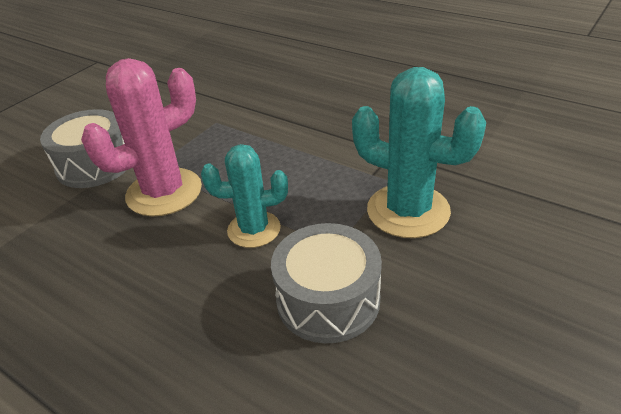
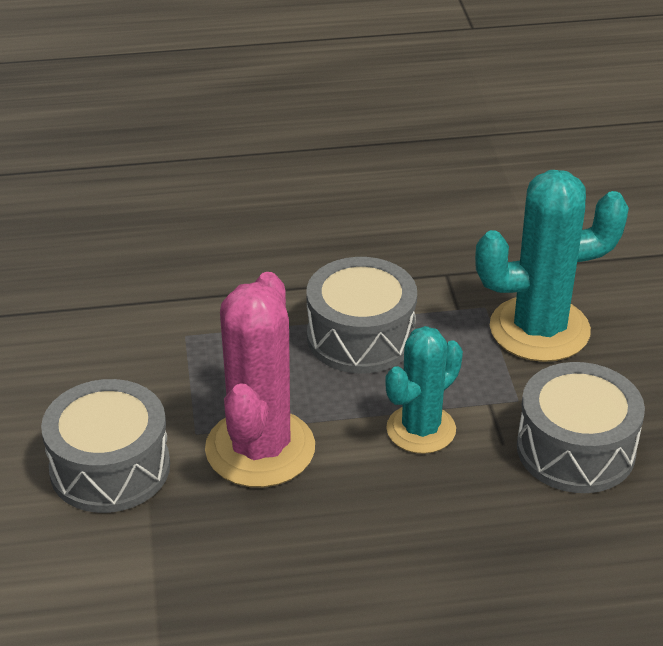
camera: 45 degrees left, 0 degrees up
none -> grey drum [306,257,417,374]

